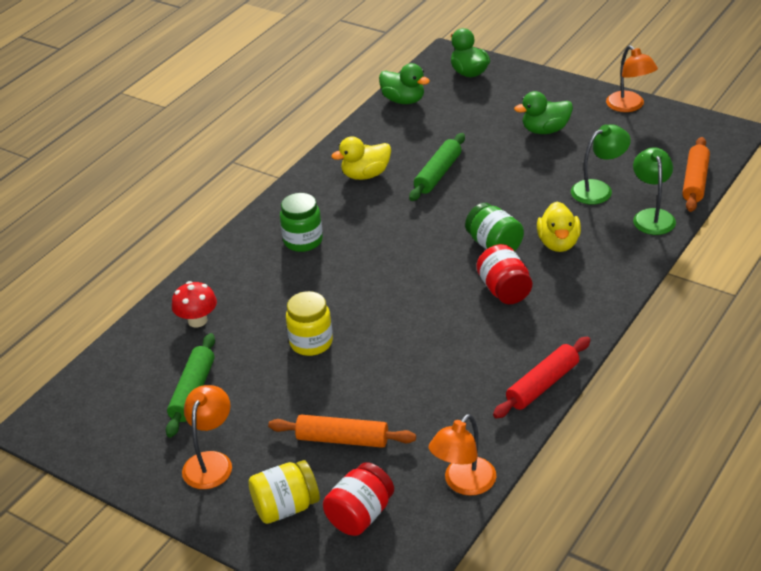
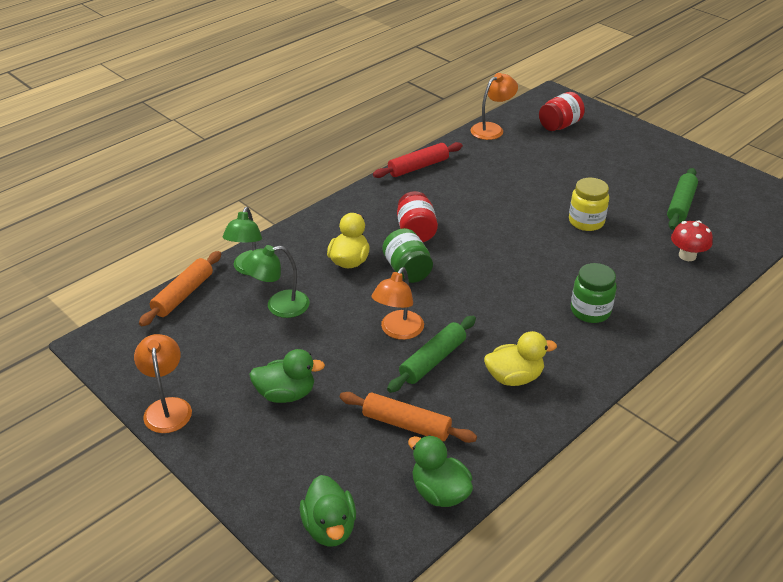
camera: 170 degrees left, 0 degrees up
orange lamp [182,385,232,489] -> orange lamp moved to [371,267,424,340]
yellow jar [248,460,320,524] -> none
orange rolling pin [268,415,416,448] -> orange rolling pin moved to [340,392,477,443]

